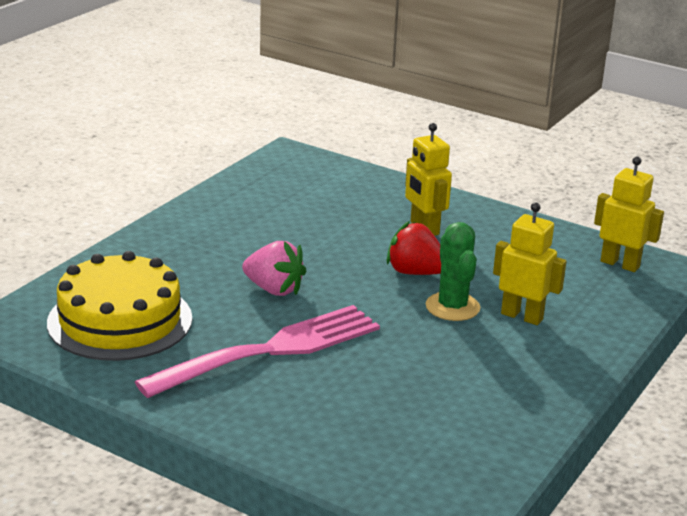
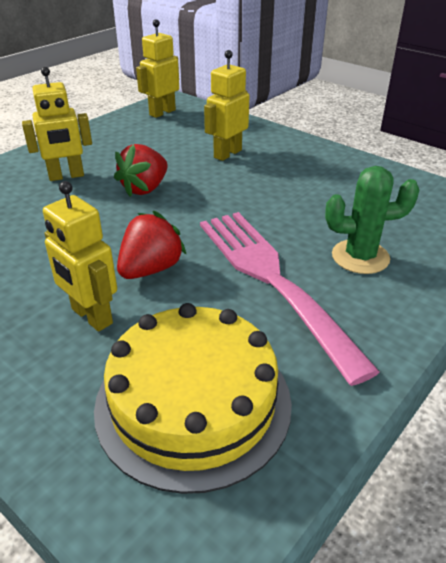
camera: 80 degrees left, 10 degrees up
pink strawberry [242,241,306,296] -> red strawberry [117,211,187,279]
green cactus [426,222,480,321] -> green cactus moved to [325,166,419,274]
none -> yellow robot [43,181,117,332]

